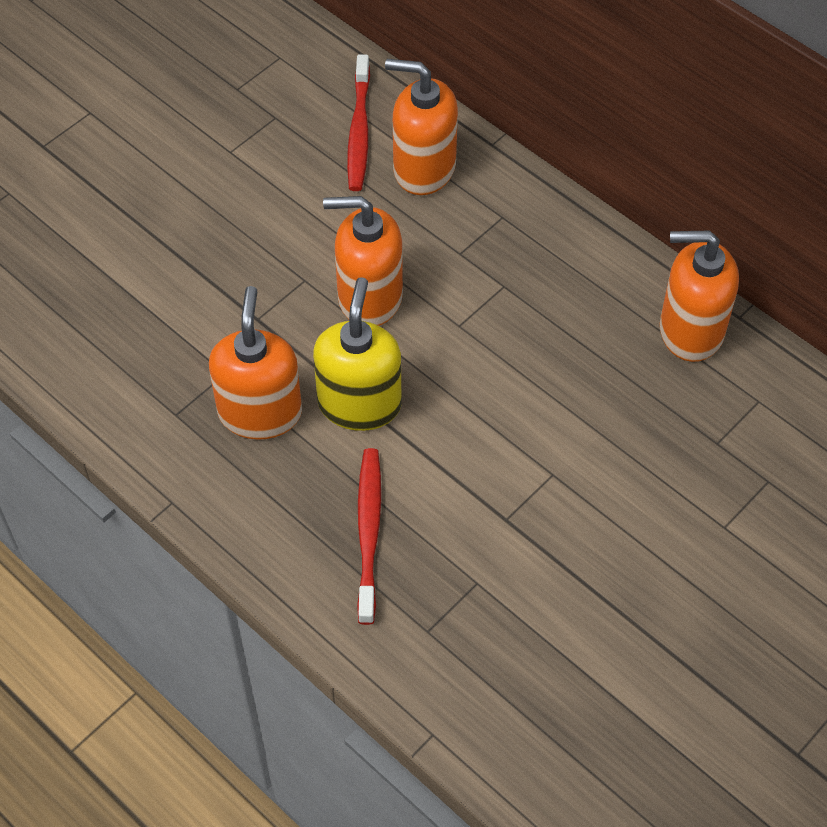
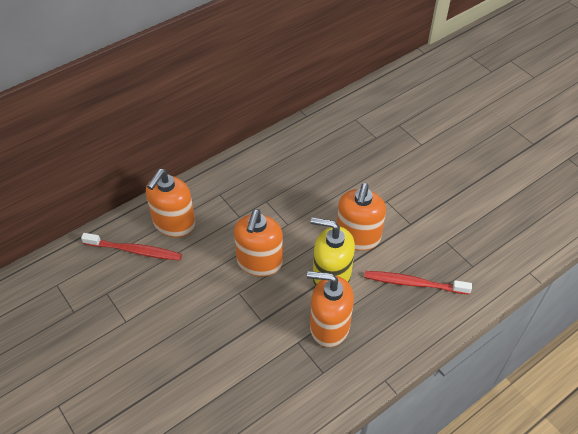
camera: 80 degrees left, 5 degrees down
orange soap dispenser [660,230,739,362] -> orange soap dispenser moved to [337,183,386,251]

